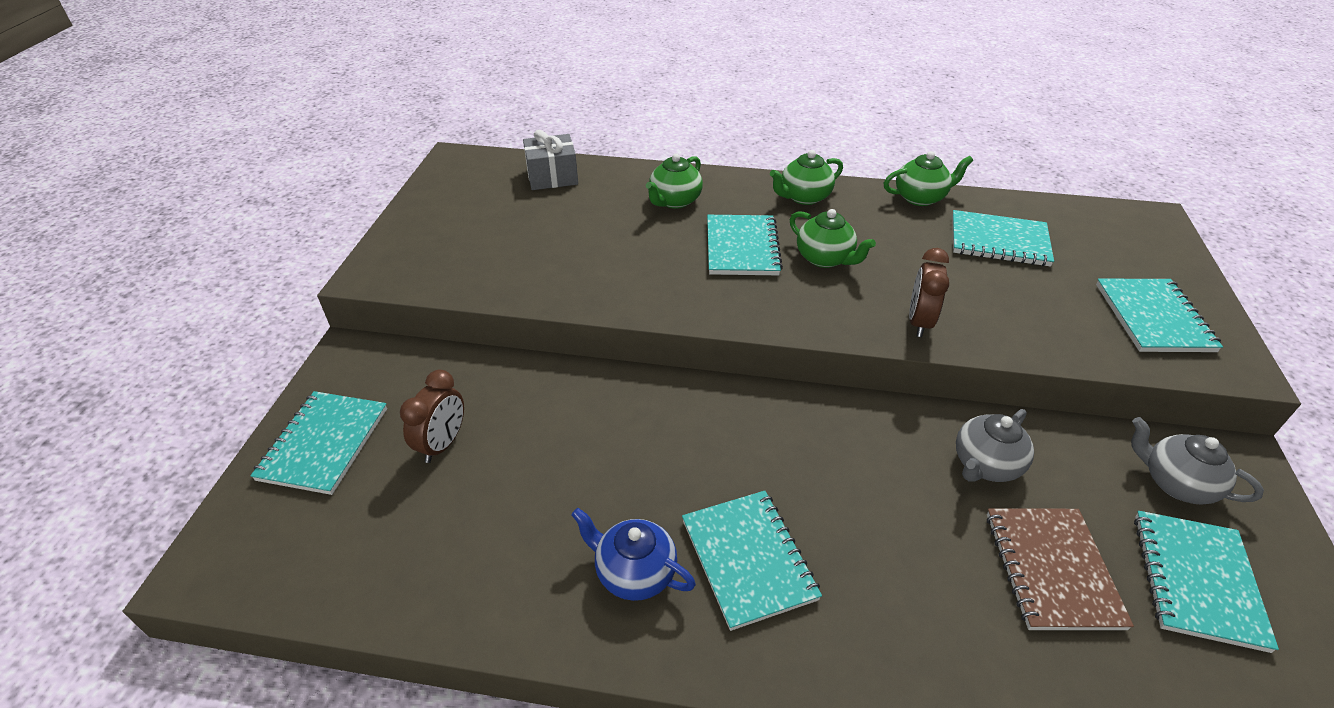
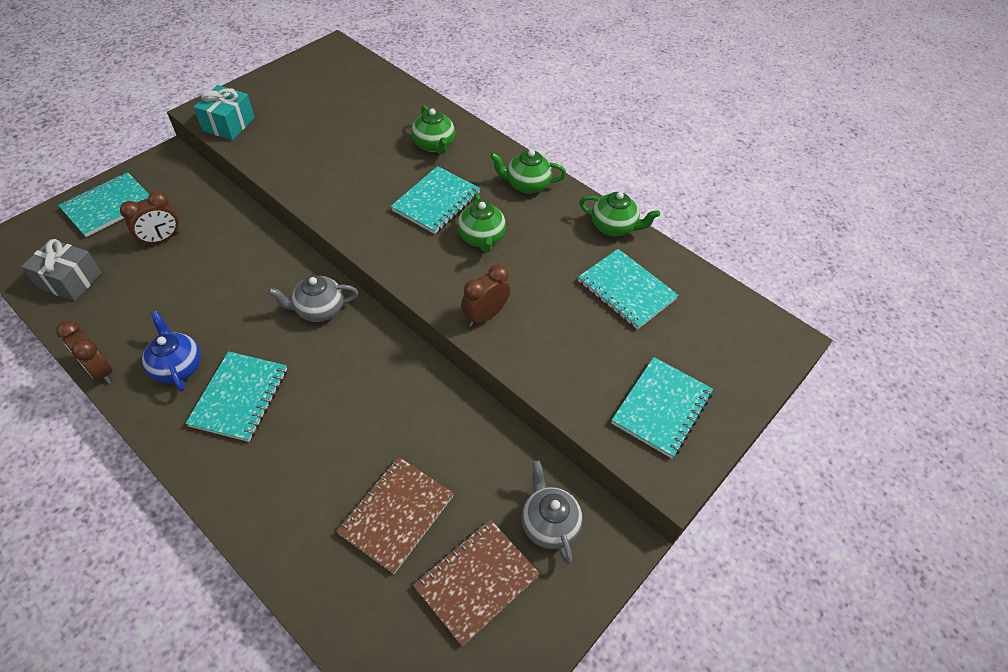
camera: 30 degrees right, 10 degrees up
grey gift [523,130,578,190] -> grey gift moved to [21,239,102,301]
green teapot [646,153,703,209] -> green teapot turned 90 degrees counterclockwise [411,105,455,154]
grey teapot [956,409,1034,482] -> grey teapot moved to [268,276,358,322]
turquoise notebook [1134,511,1279,653] -> brown notebook [413,519,540,647]
none -> brown clock [56,320,113,383]
none -> turquoise gift [194,85,255,140]

